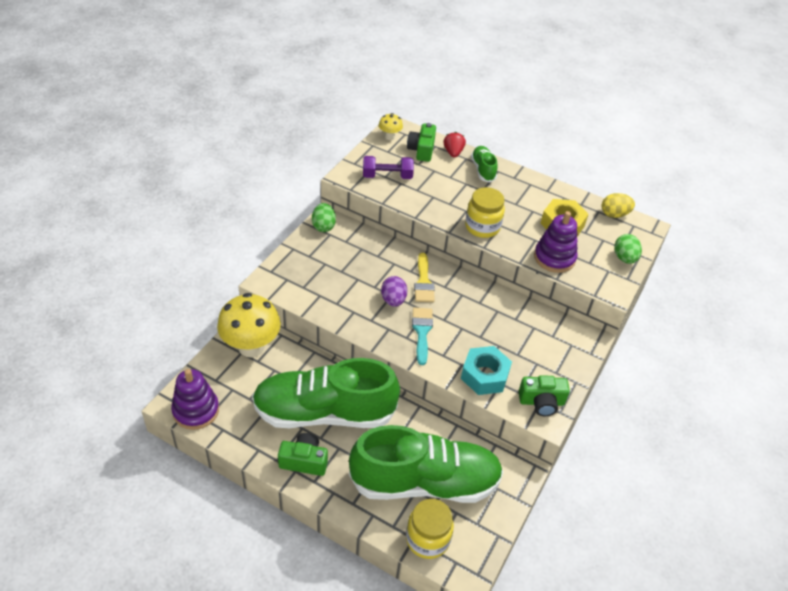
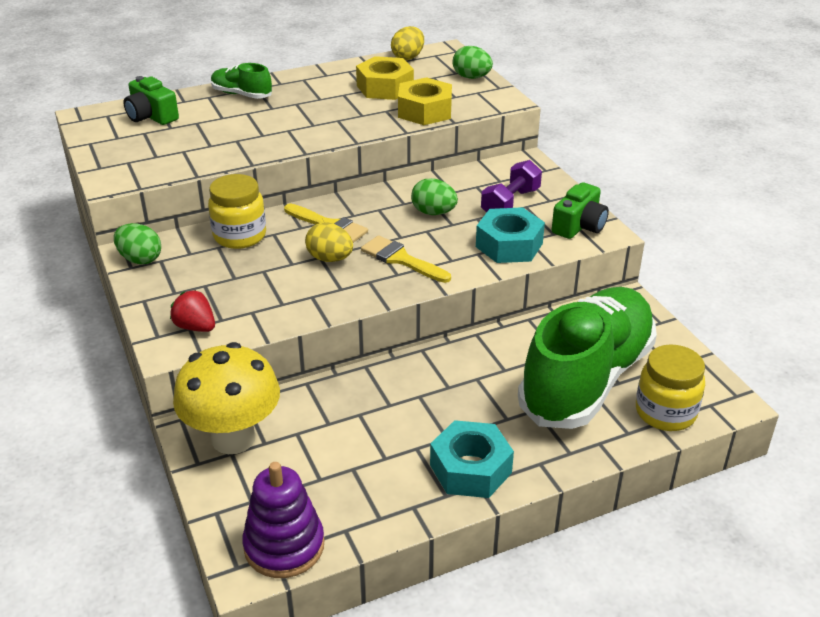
camera: 50 degrees left, 10 degrees down
green shoe [252,358,400,428] -> none
green camera [278,433,328,476] -> turquoise nut [430,420,514,498]
purple dumbbell [363,156,414,179] -> purple dumbbell moved to [481,160,542,213]
yellow mushroom [379,113,403,140] -> none
purple egg [381,276,408,307] -> yellow egg [305,223,353,262]
turquoise brush [412,307,433,365] -> yellow brush [361,235,451,283]
red strawberry [444,132,466,158] -> red strawberry moved to [170,290,215,332]
yellow jar [465,187,505,238] -> yellow jar moved to [208,174,266,249]
purple stacking toy [534,211,578,273] -> yellow nut [398,77,452,125]
none -> green egg [411,178,458,215]

